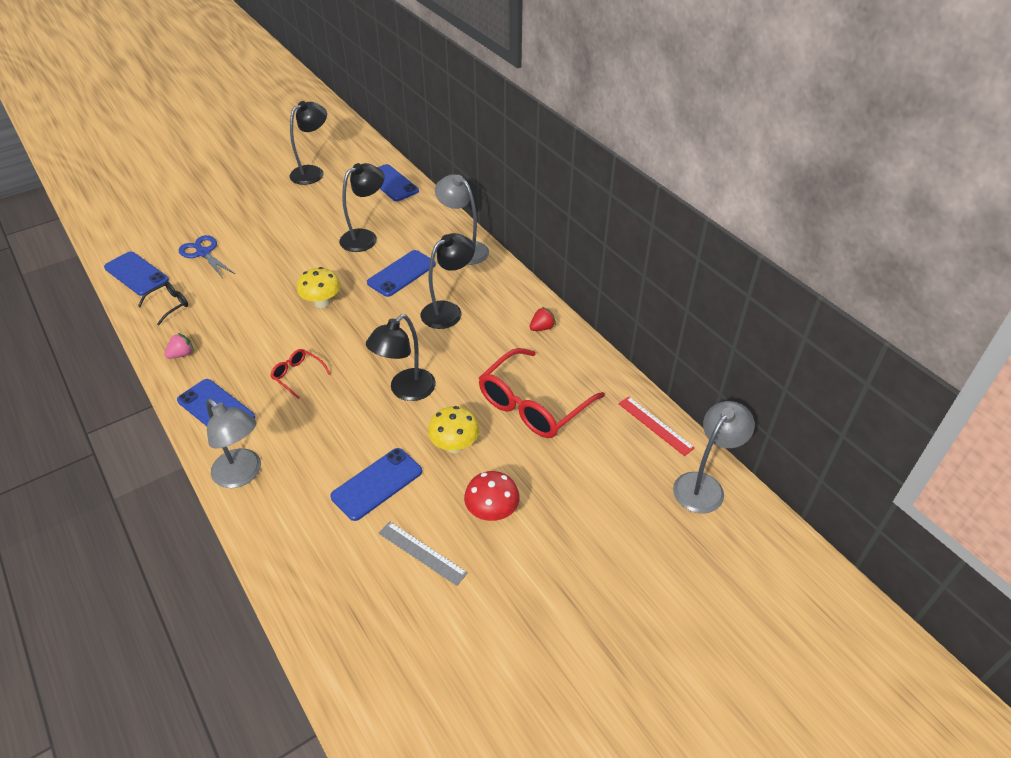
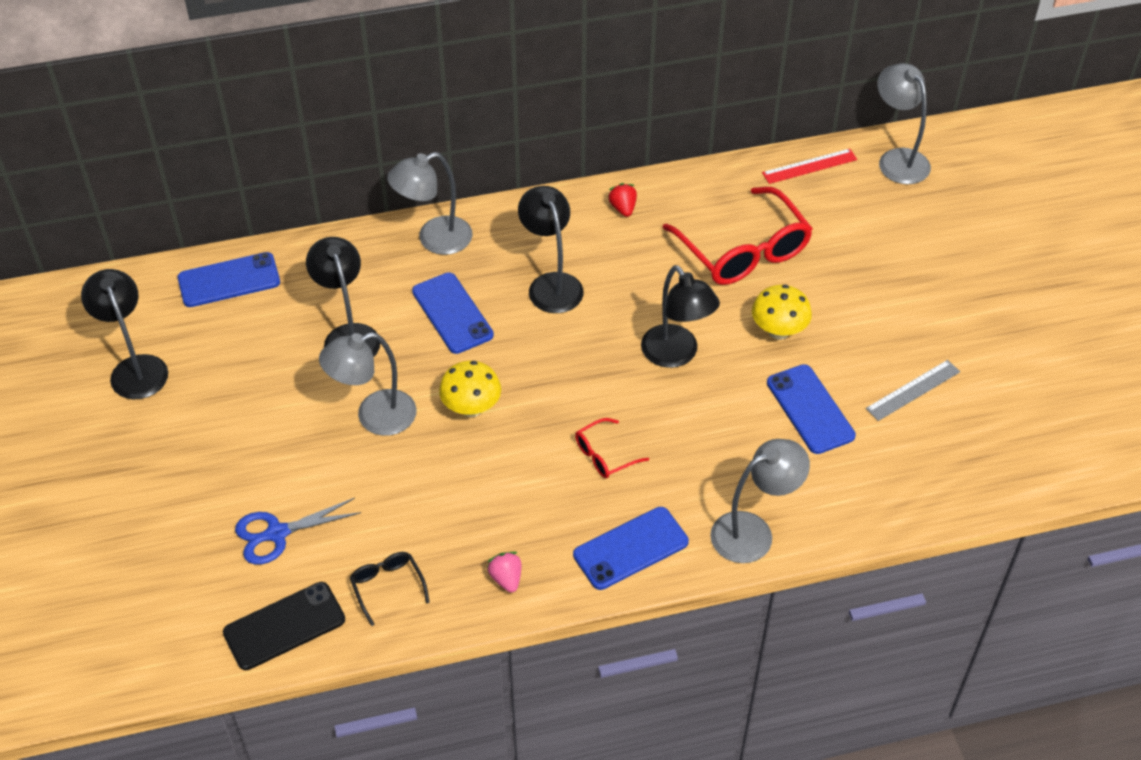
camera: 70 degrees left, 5 degrees up
blue phone [104,251,169,296] -> black phone [223,582,345,670]
red mushroom [464,471,520,521] -> none
none -> grey lamp [319,332,417,436]

